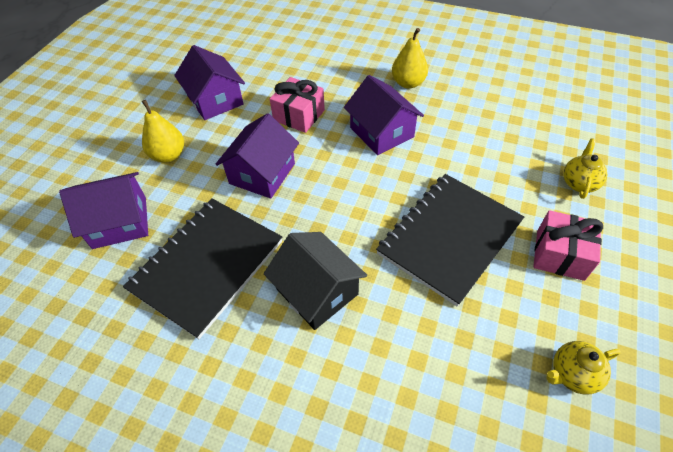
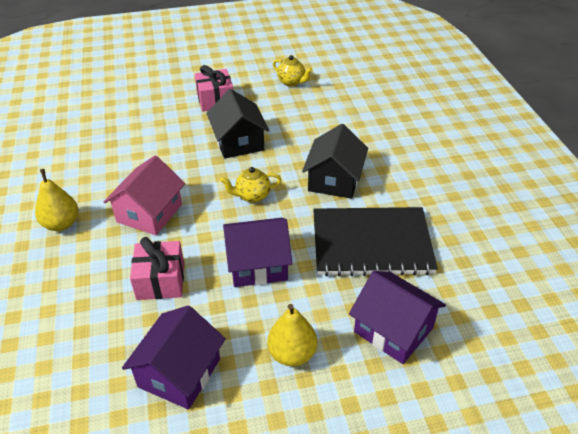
camera: 125 degrees left, 10 degrees down
purple house [344,75,424,155] -> pink house [104,155,185,235]
black notebook [376,174,524,307] -> black house [206,89,269,159]
yellow teapot [563,138,607,199] -> yellow teapot moved to [220,167,281,203]

